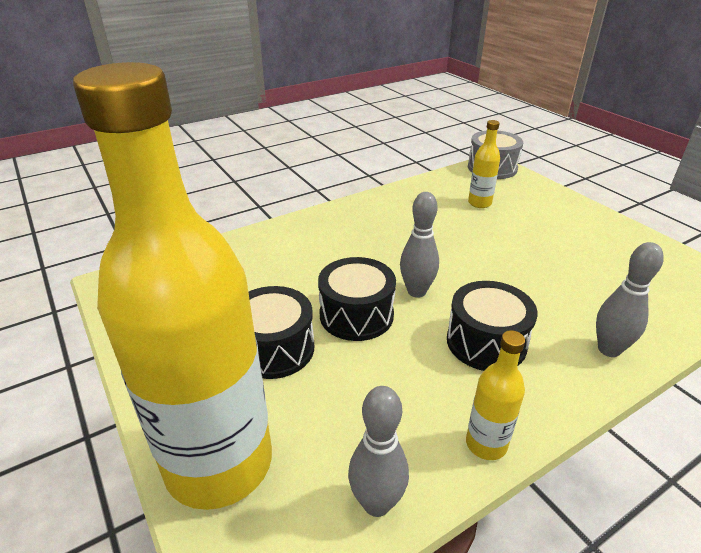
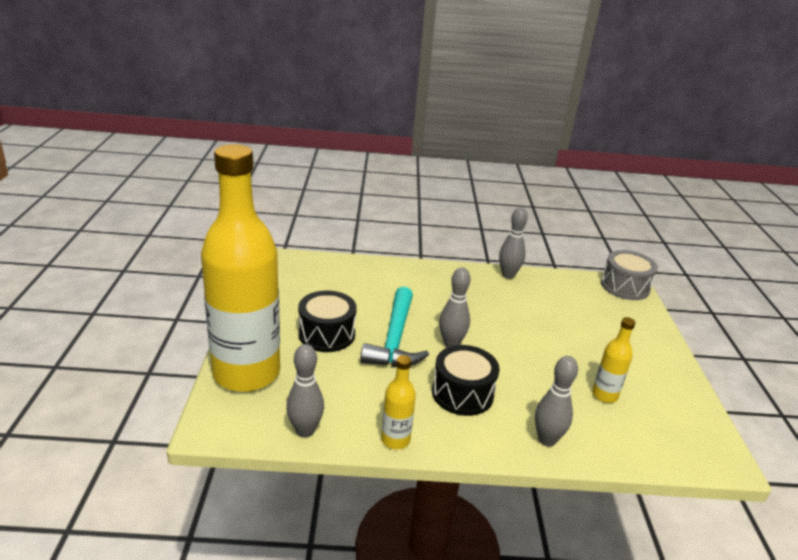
camera: 30 degrees right, 5 degrees down
black drum [318,257,396,341] -> turquoise hammer [360,287,429,367]
yellow bottle [468,120,500,208] -> yellow bottle moved to [592,317,635,403]
none -> grey bowling pin [499,208,528,279]

